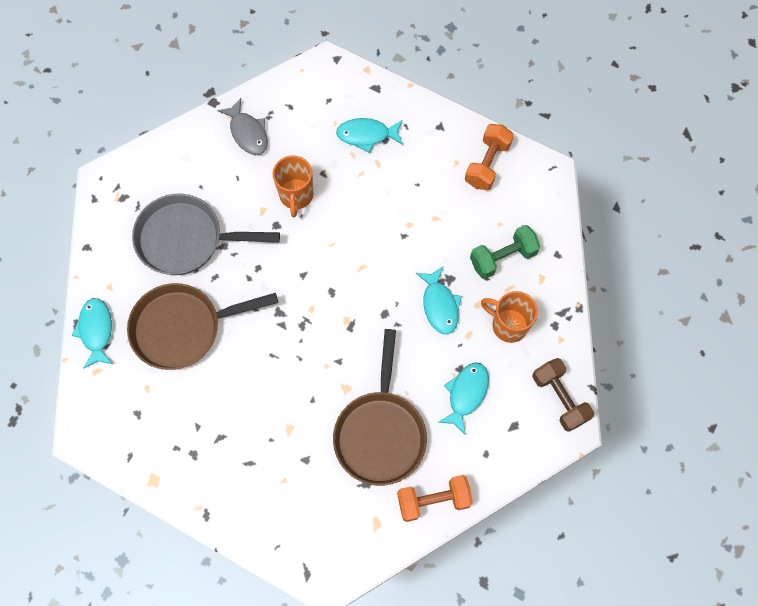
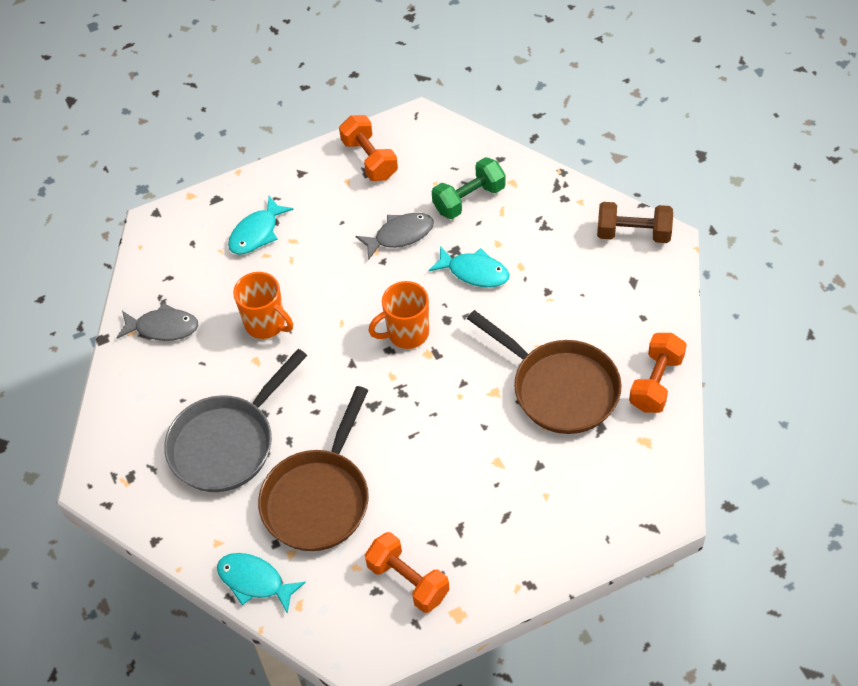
camera: 50 degrees left, 15 degrees down
turquoise fish [438,363,489,435] -> none
green dumbbell [470,225,541,279] -> green dumbbell turned 45 degrees clockwise [432,157,506,219]
orange mug [481,291,538,343] -> orange mug moved to [368,281,429,349]
none -> grey fish [356,213,434,260]
none -> orange dumbbell [365,532,450,613]

